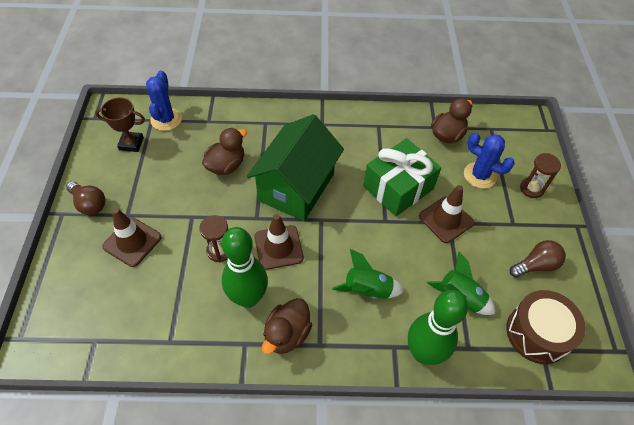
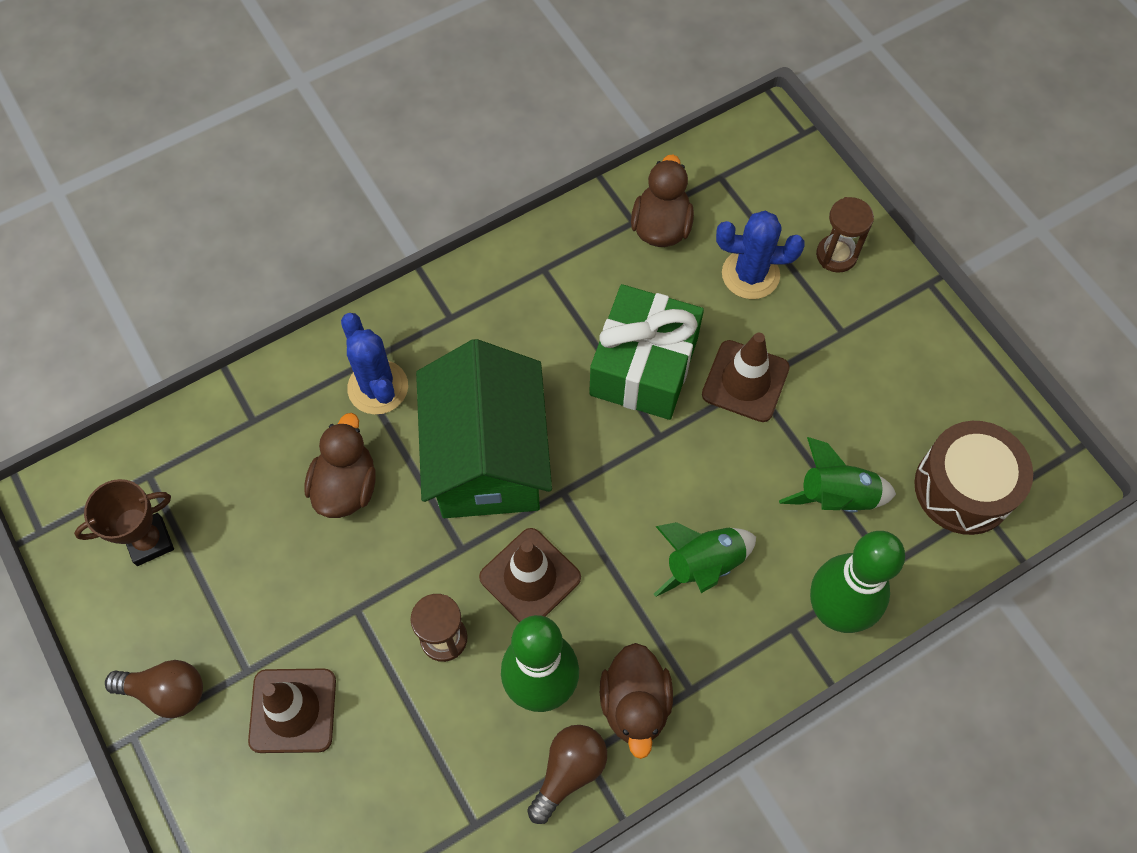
camera: 30 degrees left, 10 degrees up
blue cactus [146,70,182,131] -> blue cactus moved to [341,313,408,414]
brown light bulb [510,240,566,278] -> brown light bulb moved to [527,725,607,824]

